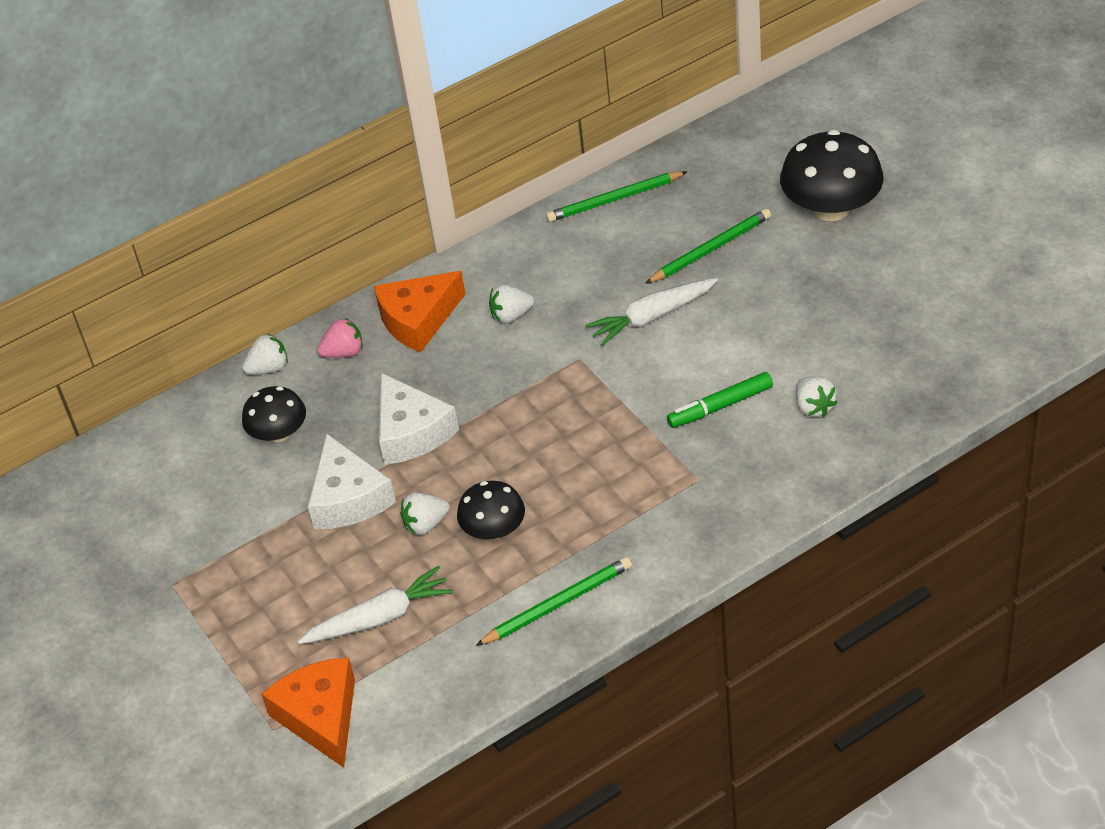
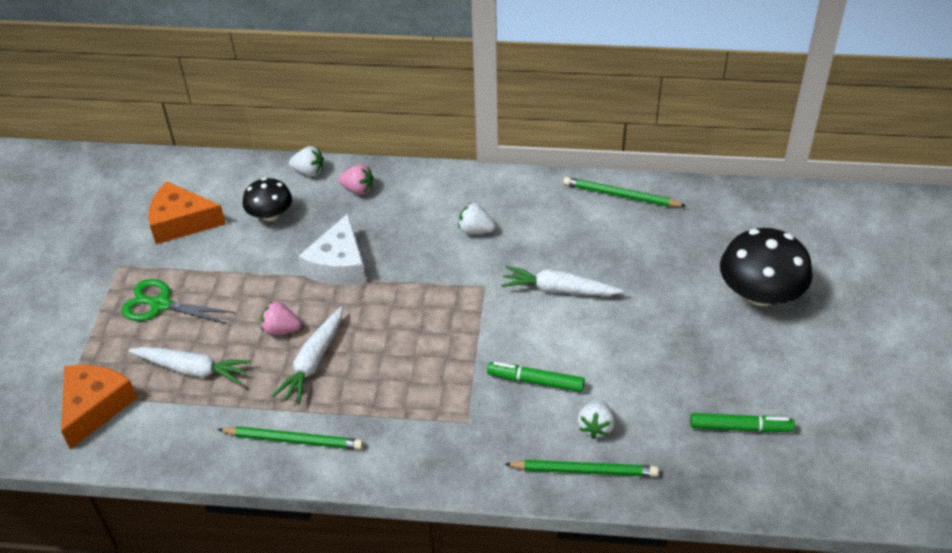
camera: 35 degrees right, 0 degrees up
white cheese [308,433,396,529] -> none
orange cheese [374,271,465,353] -> orange cheese moved to [148,181,226,244]
white strawberry [400,493,450,535] -> pink strawberry [261,302,301,335]
black mushroom [457,481,525,540] -> white carrot [272,307,343,405]
green pencil [645,209,771,284] -> green pencil moved to [504,460,659,477]
none -> green scissors [122,279,234,324]
none -> green marker [690,413,795,432]

